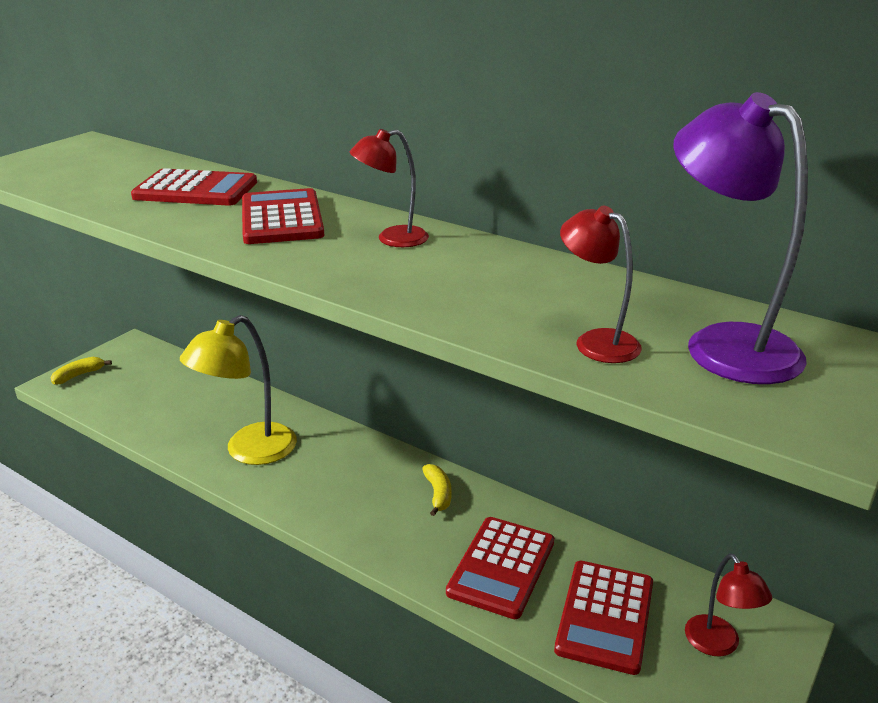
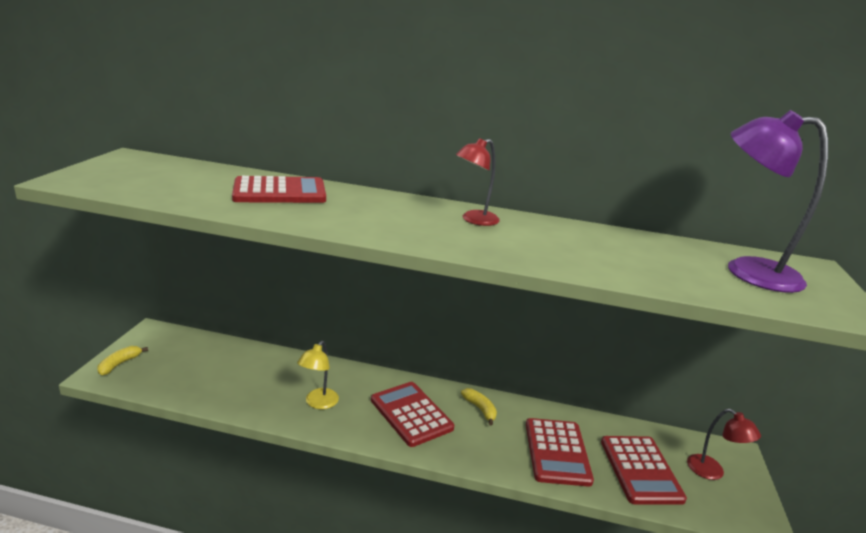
camera: 25 degrees left, 5 degrees down
yellow lamp [180,315,297,465] -> yellow lamp [297,341,339,409], size x0.58
red calculator [242,188,324,244] -> red calculator moved to [371,382,454,447]
red lamp [560,205,642,363] -> none

